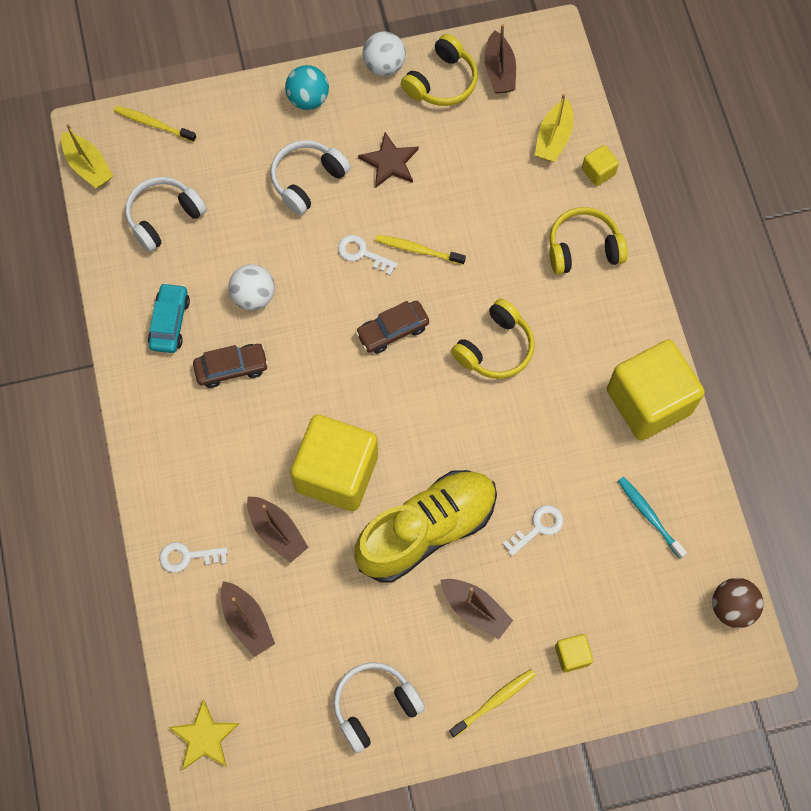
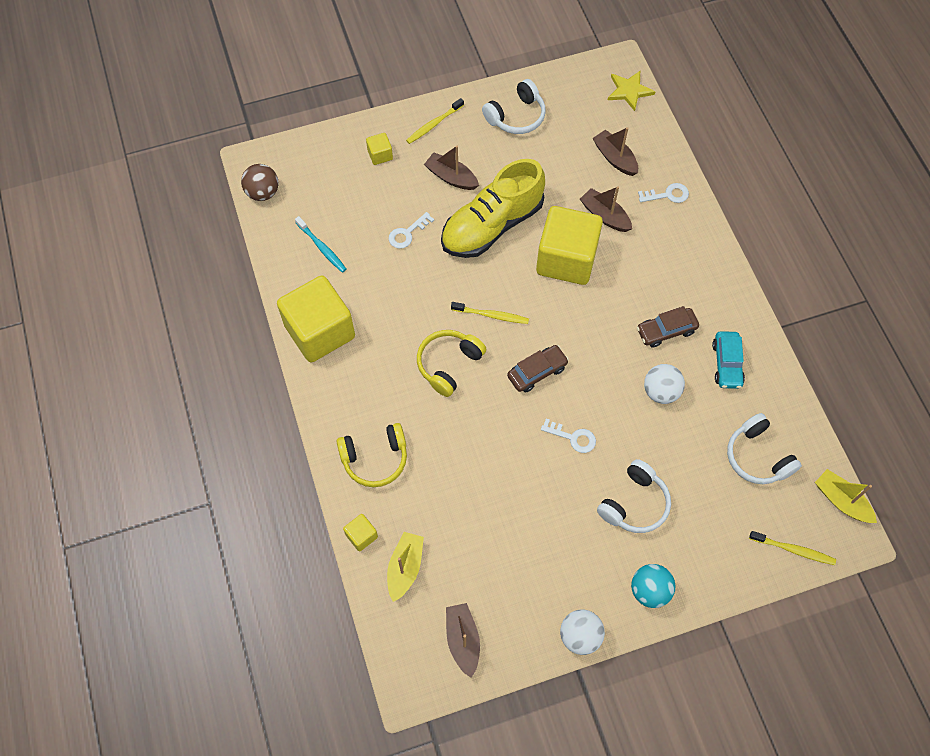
camera: 175 degrees right, 5 degrees down
white headphones [125,177,207,252] -> white headphones turned 105 degrees clockwise [727,413,802,484]
brown star [358,132,419,188] -> none
yellow toothbrush [375,234,466,265] -> yellow toothbrush moved to [451,302,529,324]
yellow headphones [401,34,478,106] -> none

